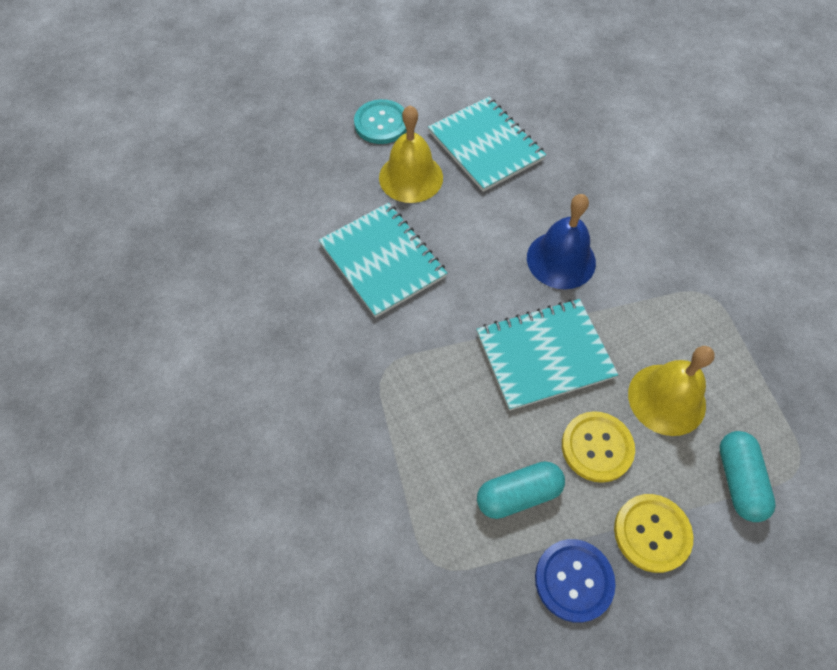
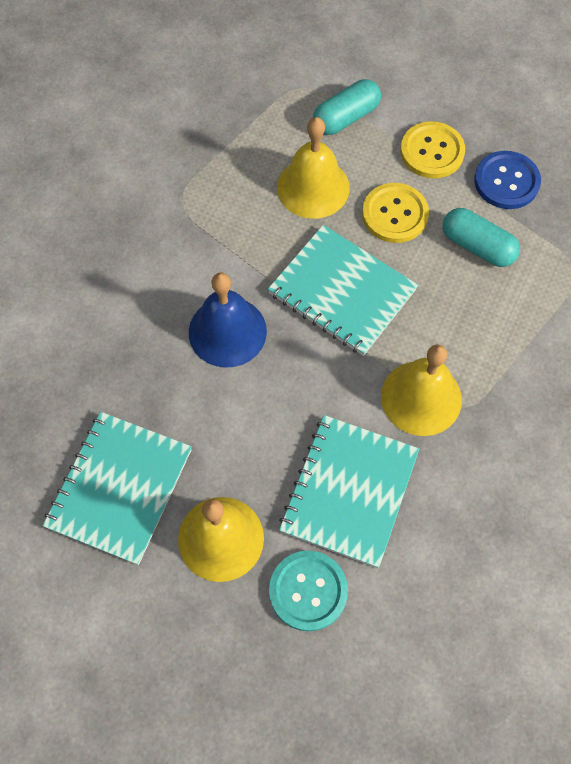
camera: 125 degrees left, 5 degrees up
turquoise button [354,99,407,144] -> turquoise button moved to [269,550,348,631]
none -> yellow bell [381,344,462,436]

